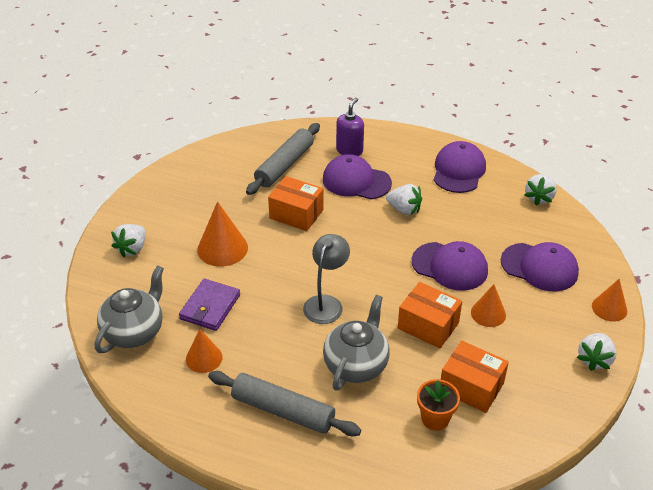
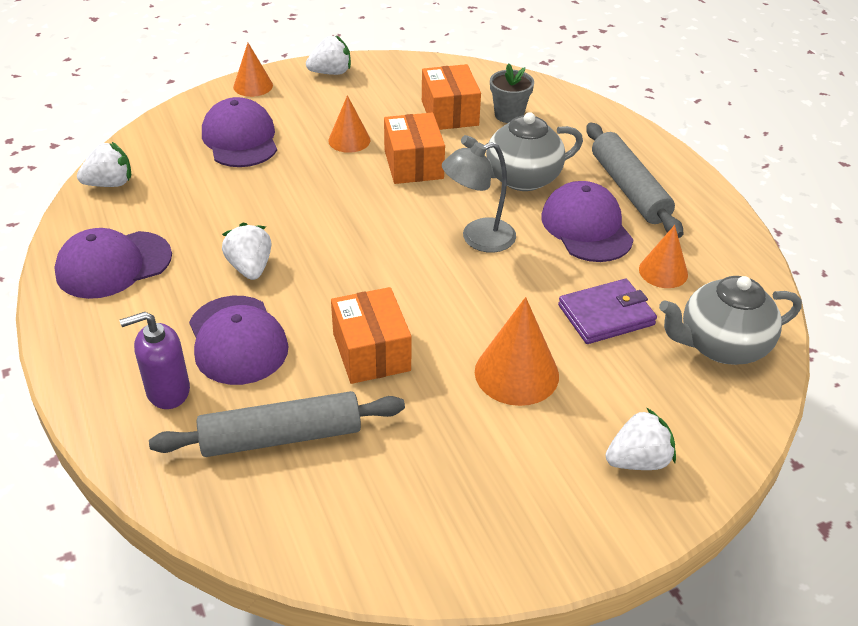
camera: 135 degrees left, 0 degrees up
purple cap [412,241,488,291] -> purple cap moved to [541,181,634,262]
orange flower pot [417,379,460,431] -> grey flower pot [490,64,534,123]

